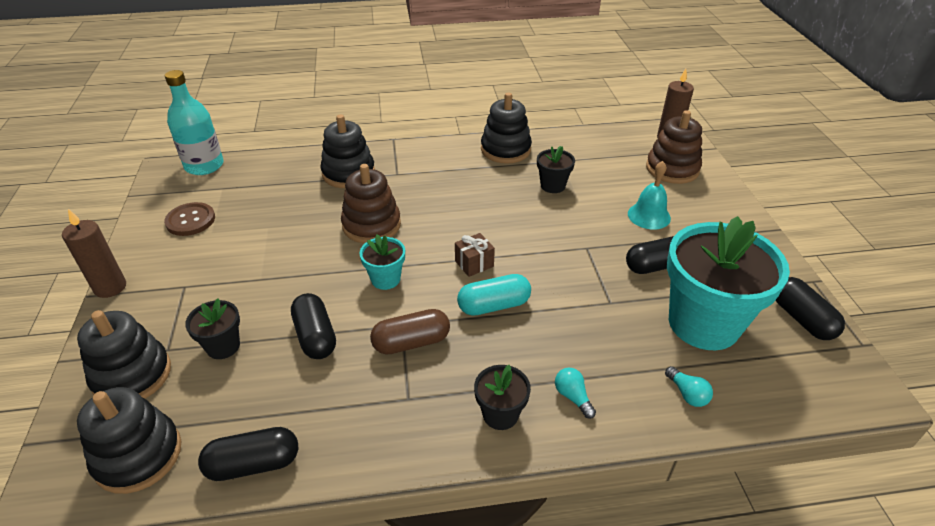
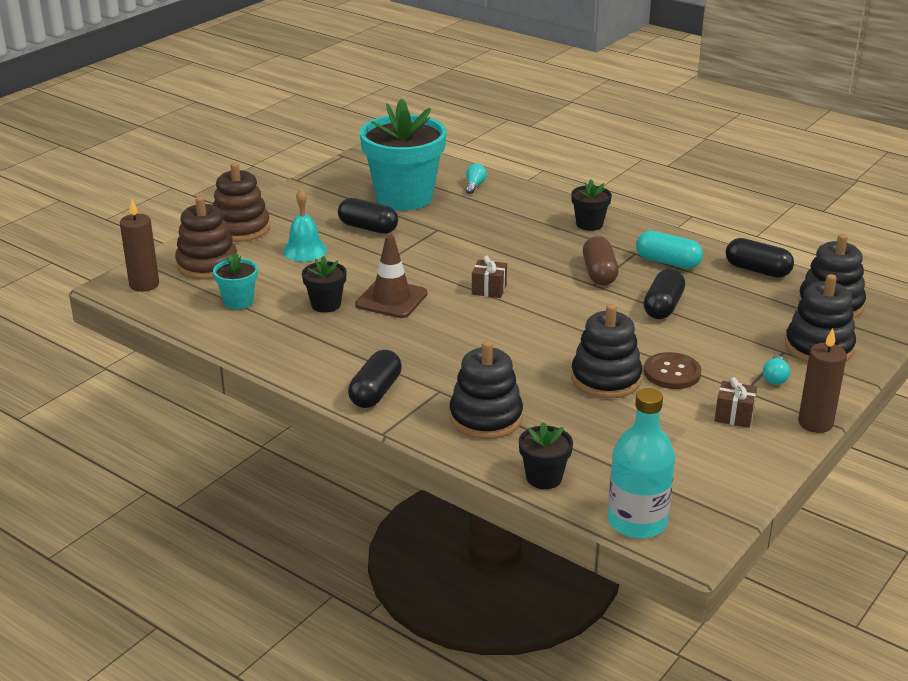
camera: 135 degrees left, 10 degrees down
brown button [164,202,215,236] -> brown button moved to [644,352,702,389]
black flower pot [185,298,240,359] -> black flower pot moved to [519,422,573,489]
brown stacking toy [341,164,401,243] -> brown stacking toy moved to [213,162,270,242]
turquoise flower pot [359,235,405,290] -> turquoise flower pot moved to [213,253,258,309]
brown capsule [370,309,450,355] -> brown capsule turned 60 degrees clockwise [583,236,619,285]
turquoise capsule [457,274,531,316] -> turquoise capsule moved to [636,231,703,269]
black stacking toy [481,93,532,164] -> black stacking toy moved to [571,304,642,399]
turquoise light bulb [555,368,596,419] -> turquoise light bulb moved to [763,355,790,385]
black capsule [775,277,845,340] -> black capsule moved to [348,350,402,408]
none -> brown traffic cone [355,235,427,318]
none -> brown gift [715,377,757,428]

